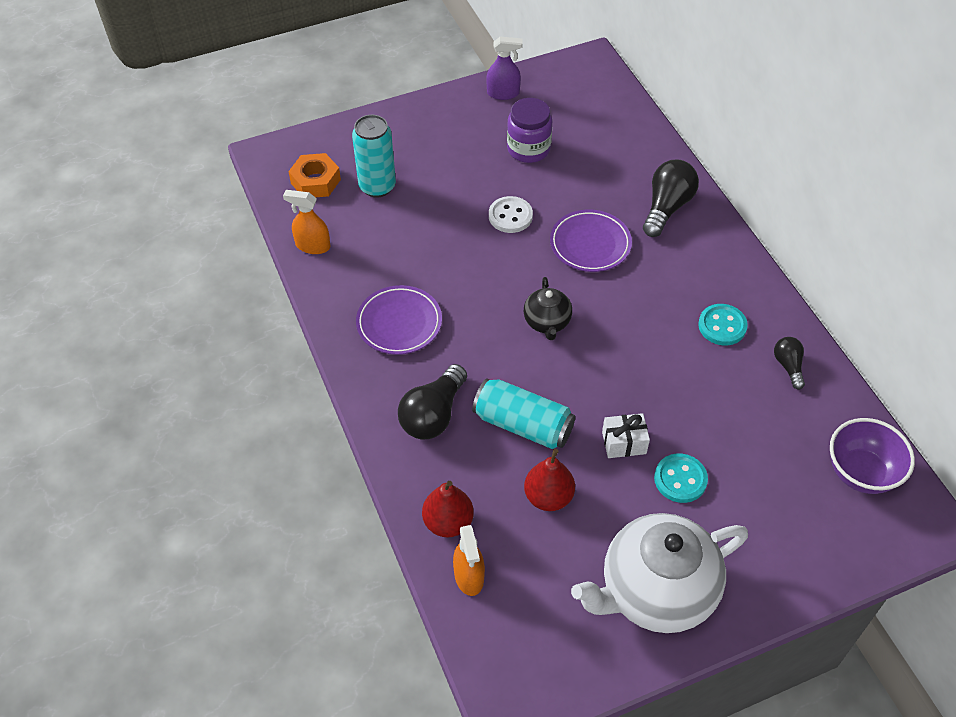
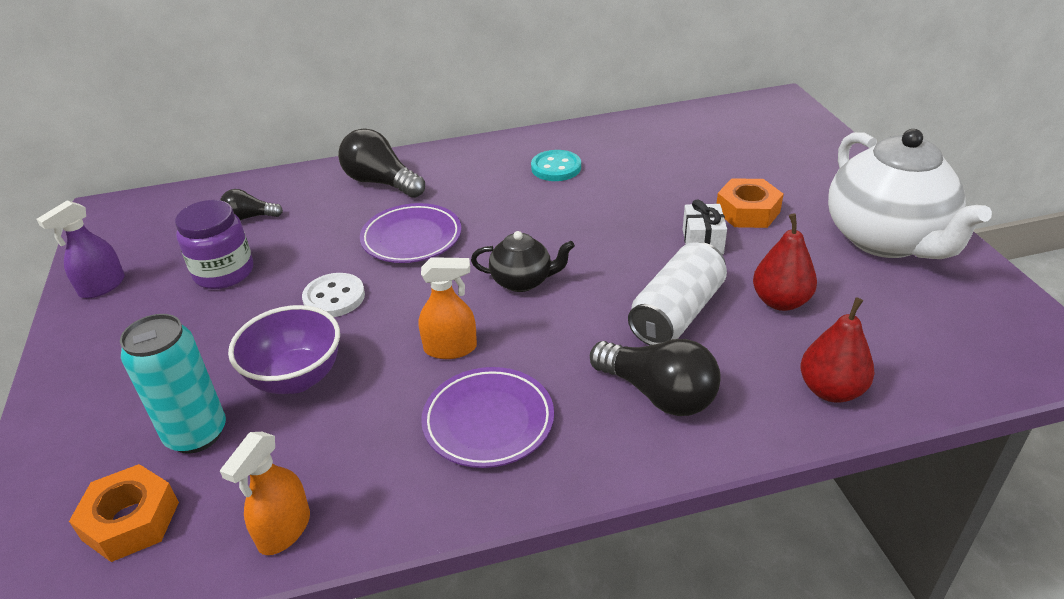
camera: 80 degrees left, 15 degrees down
orange spray bottle [453,525,485,596] -> orange spray bottle moved to [419,257,477,359]
turquoise can [472,378,575,449] -> white can [628,242,727,345]
purple spray bottle [486,37,523,100] -> purple spray bottle turned 150 degrees counterclockwise [36,200,125,298]
turquoise button [654,454,708,503] -> orange nut [716,178,784,228]
black light bulb [774,337,805,389] -> black light bulb moved to [220,189,283,220]
purple bowl [830,418,915,494] -> purple bowl moved to [228,305,340,394]

